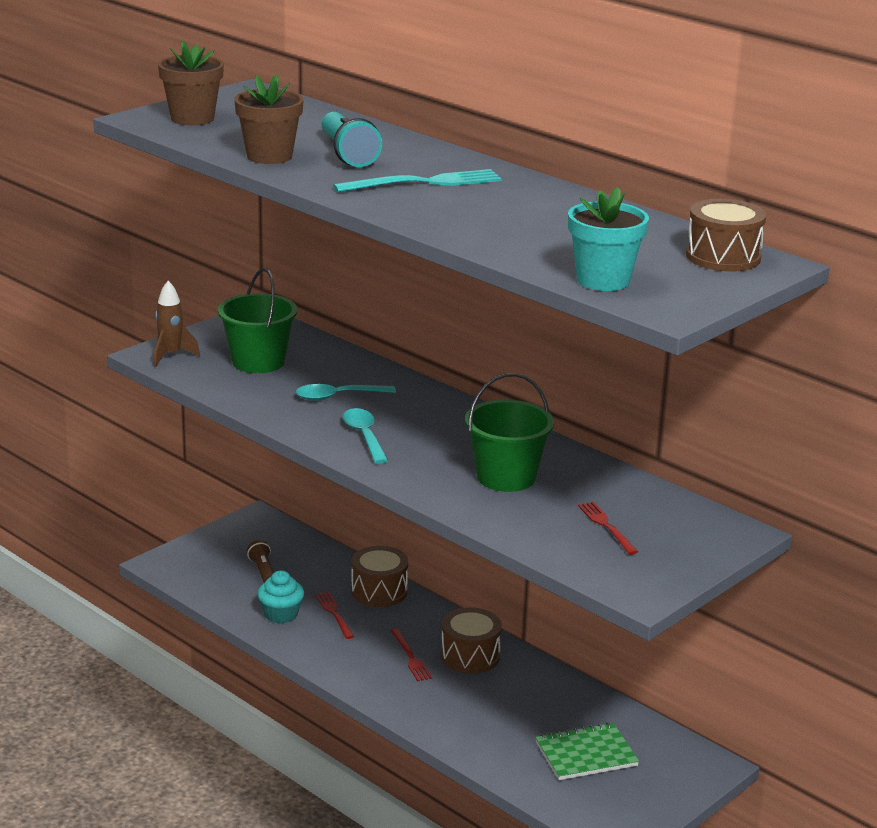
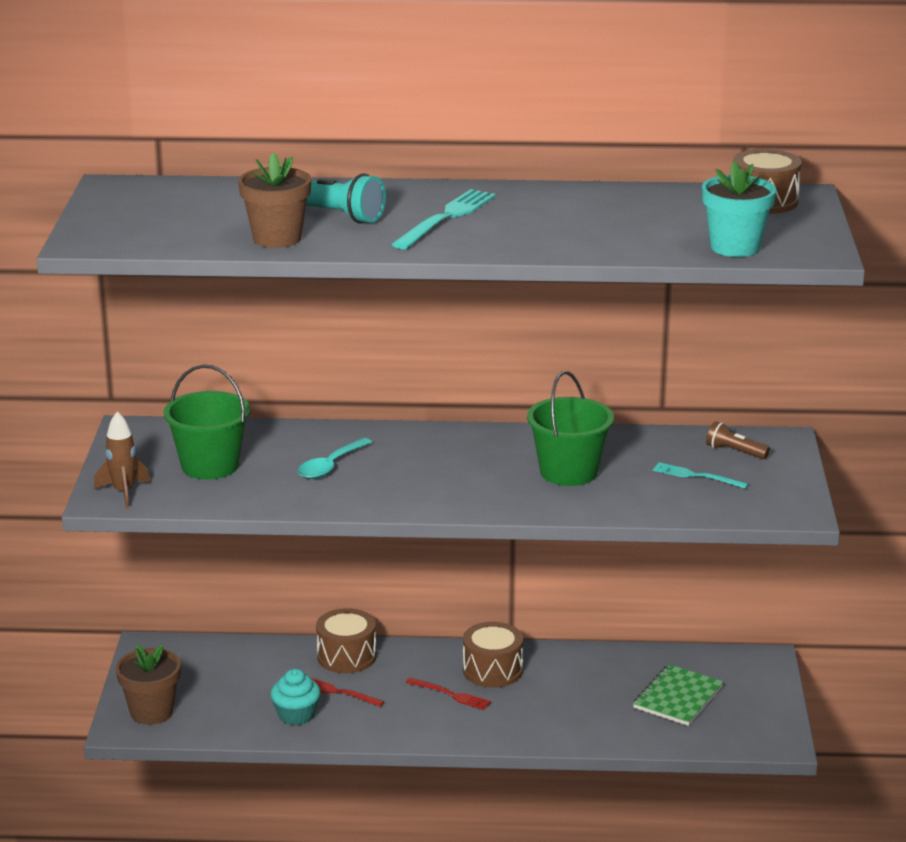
camera: 40 degrees left, 0 degrees up
brown flower pot [158,40,224,125] -> brown flower pot moved to [116,644,181,725]
brown flashlight [247,540,274,583] -> brown flashlight moved to [706,421,770,459]
turquoise spoon [343,408,388,464] -> none
red fork [578,502,638,555] -> turquoise fork [653,462,749,489]

